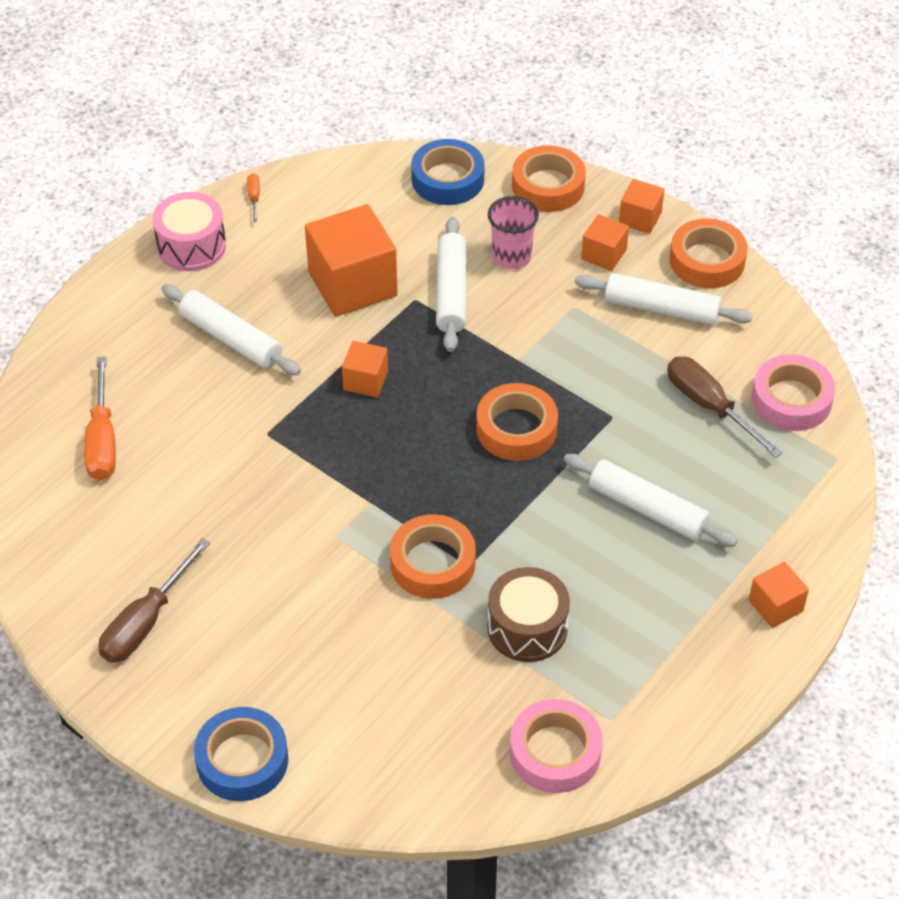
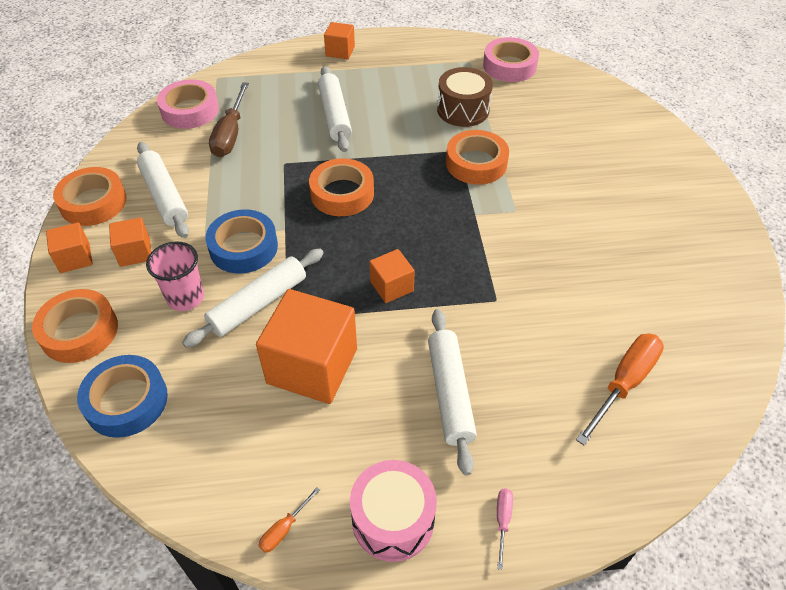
camera: 135 degrees left, 0 degrees up
brown screwdriver [98,538,210,663] -> none
blue tape [194,707,289,801] -> blue tape moved to [205,209,278,274]
none -> pink screwdriver [497,488,513,570]

